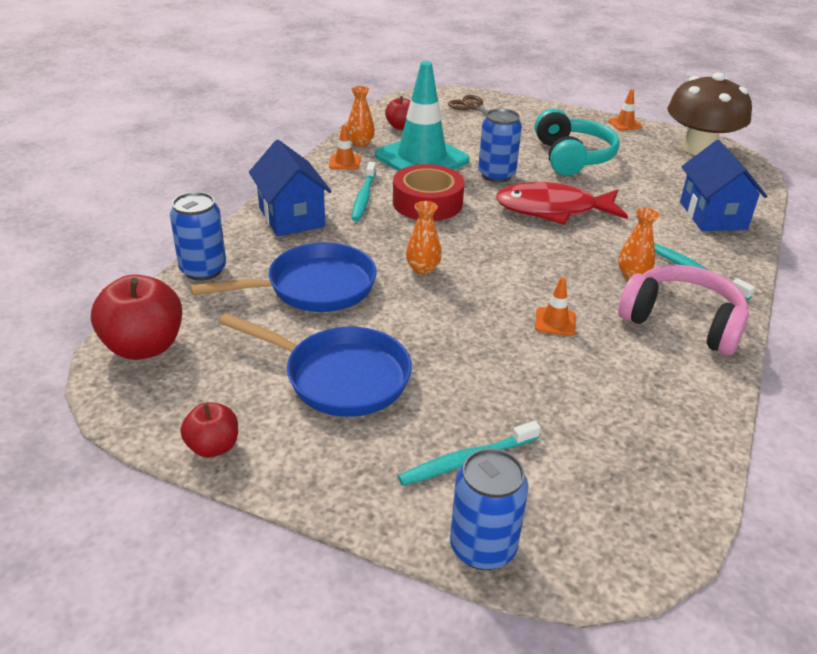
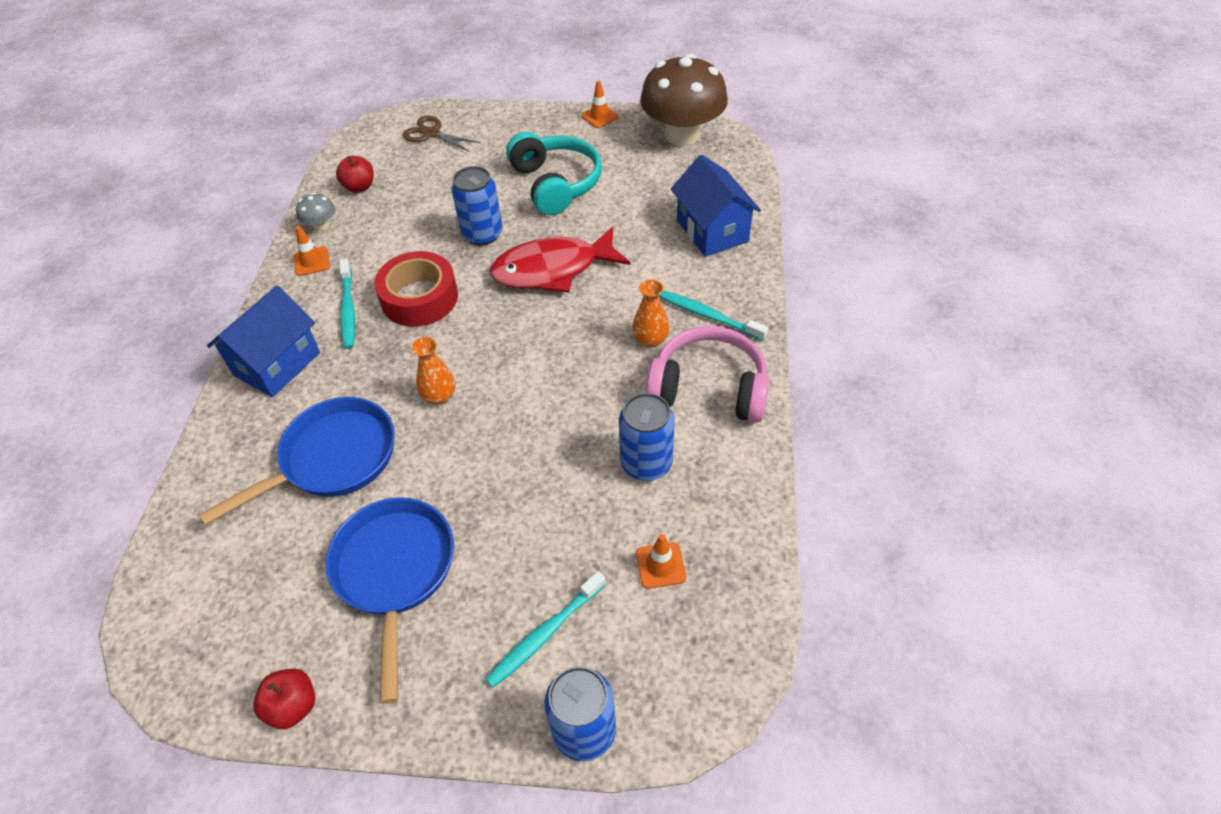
camera: 15 degrees left, 15 degrees up
red apple [91,274,182,360] -> none
blue can [170,192,226,281] -> blue can moved to [619,393,675,481]
blue pan [219,313,412,417] -> blue pan turned 105 degrees counterclockwise [326,497,454,704]
blue house [249,140,332,236] -> blue house turned 75 degrees clockwise [207,286,320,397]
orange vase [347,86,375,147] -> grey mushroom [296,192,335,232]
turquoise traffic cone [375,61,470,171] -> none
orange traffic cone [535,277,576,336] -> orange traffic cone moved to [636,534,686,589]

